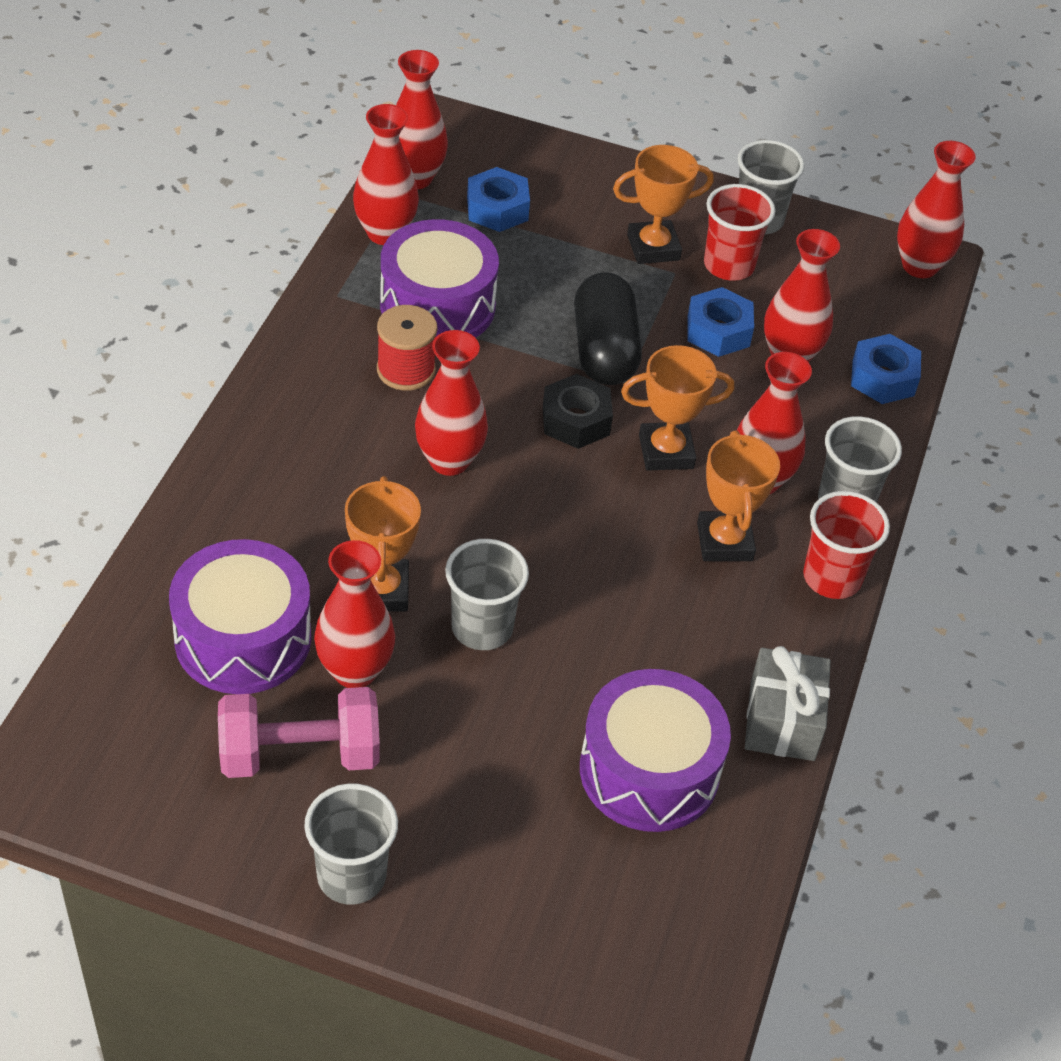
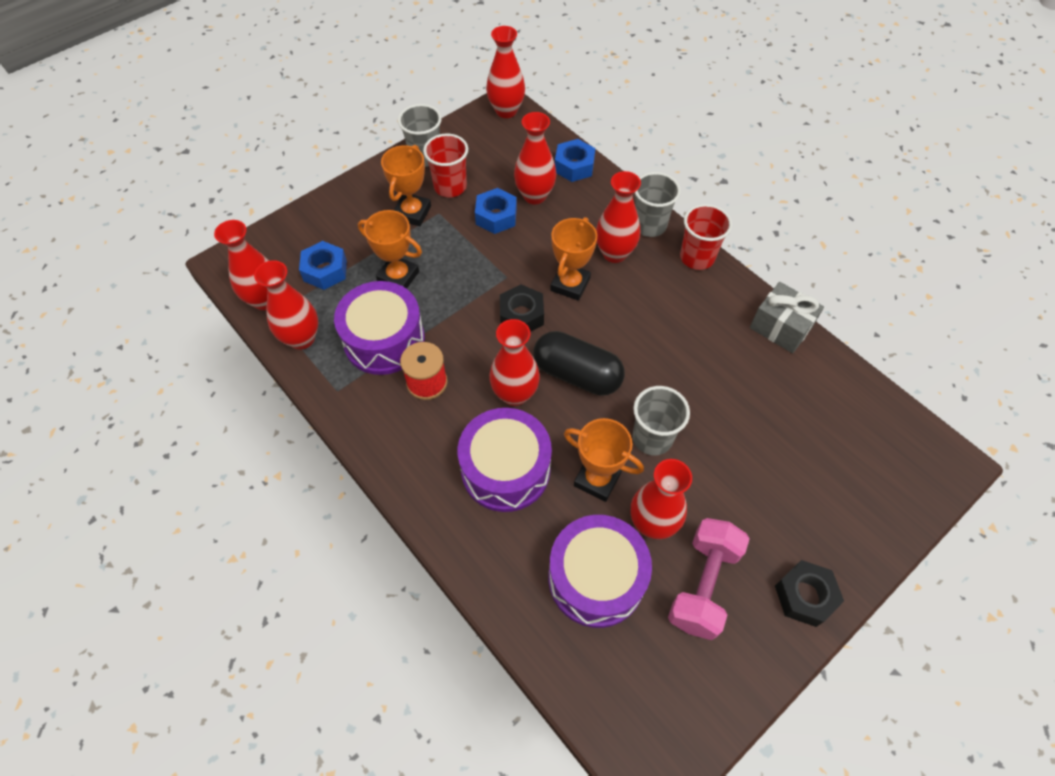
camera: 55 degrees left, 10 degrees up
grey cup [304,783,398,905] -> black nut [775,560,844,627]
black capsule [574,272,642,385] -> black capsule moved to [533,331,625,396]
purple drum [580,669,731,832] -> purple drum moved to [458,408,552,512]
orange trophy [697,430,780,561] -> orange trophy moved to [358,210,422,289]

